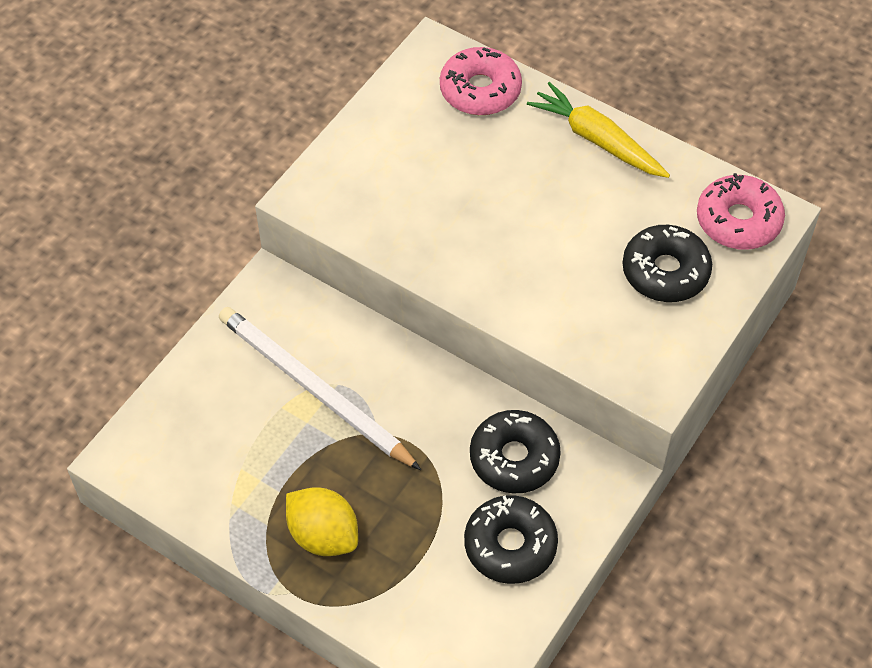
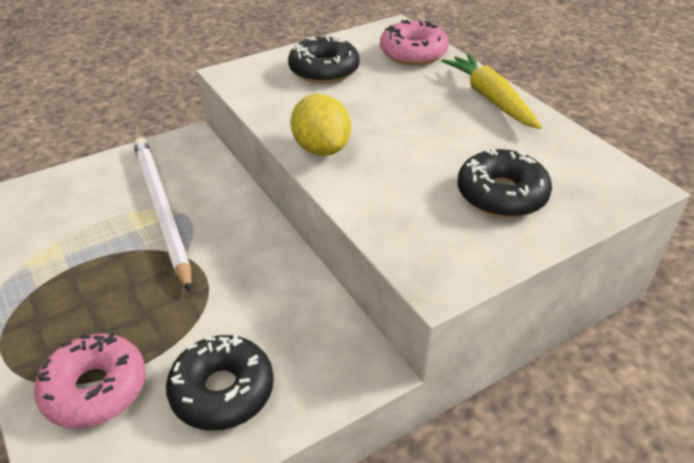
camera: 25 degrees right, 15 degrees down
yellow lemon [286,487,358,556] -> yellow lemon moved to [291,94,351,156]
black donut [470,410,561,493] -> black donut moved to [288,36,360,84]
pink donut [697,173,785,250] -> pink donut moved to [34,333,146,429]

